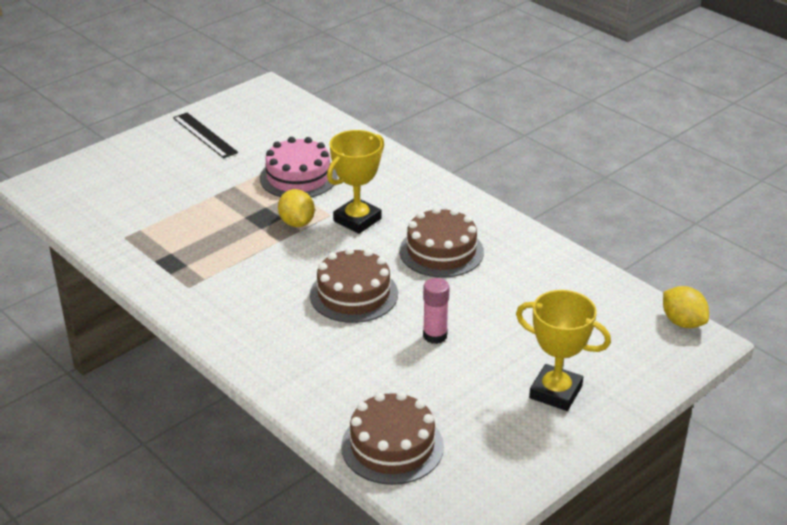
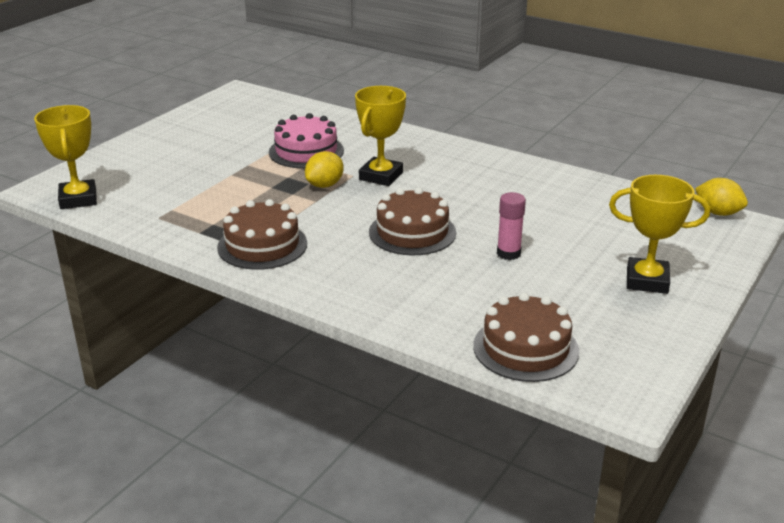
camera: 15 degrees left, 5 degrees down
black ruler [173,113,238,158] -> none
yellow lemon [278,189,315,227] -> yellow lemon turned 75 degrees clockwise [305,151,344,188]
brown cake [399,207,484,278] -> brown cake moved to [217,199,307,270]
none -> yellow trophy [34,105,97,209]

